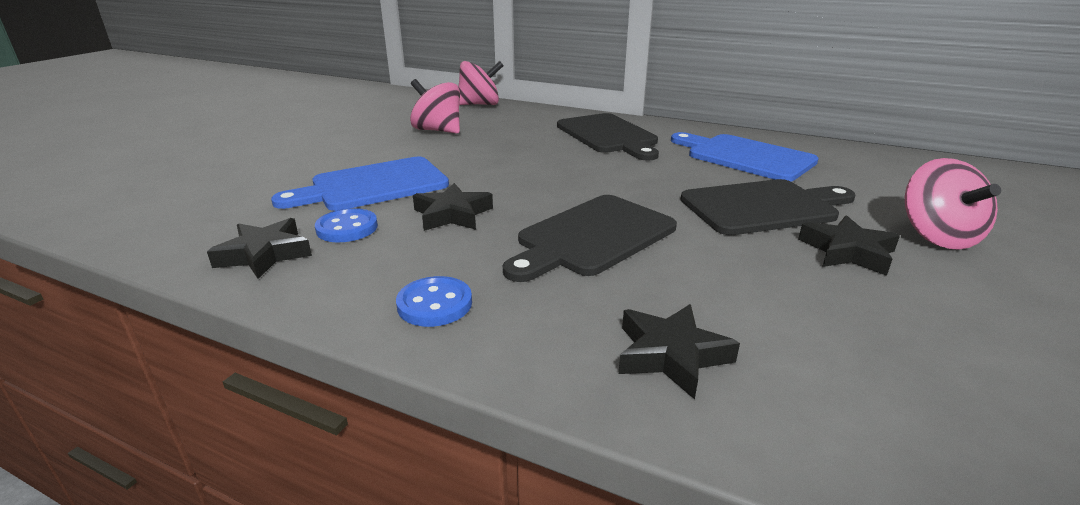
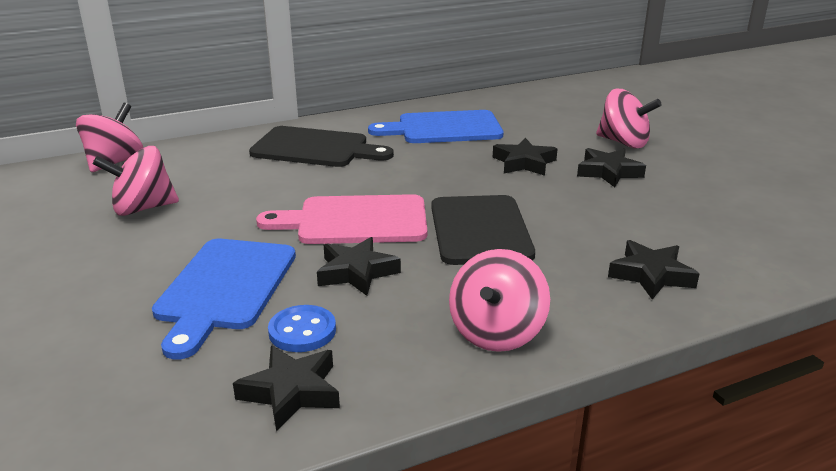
camera: 50 degrees left, 0 degrees up
blue button [396,276,472,327] -> pink spinning top [449,249,550,352]
black cutting board [681,179,855,235] -> black star [493,138,557,176]
none -> pink cutting board [256,194,427,244]

